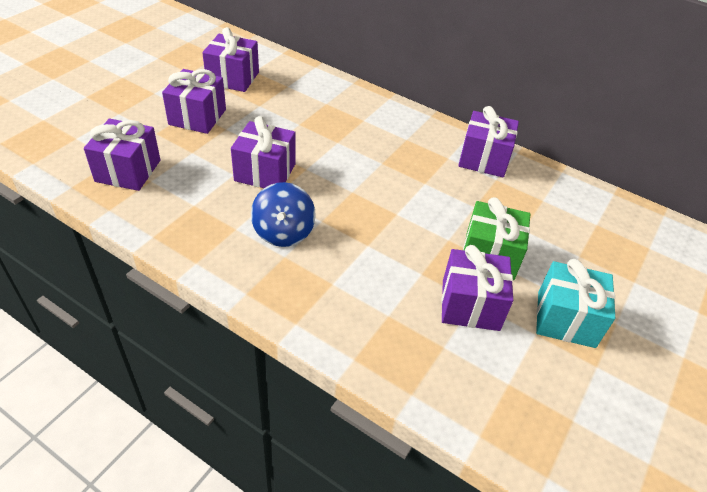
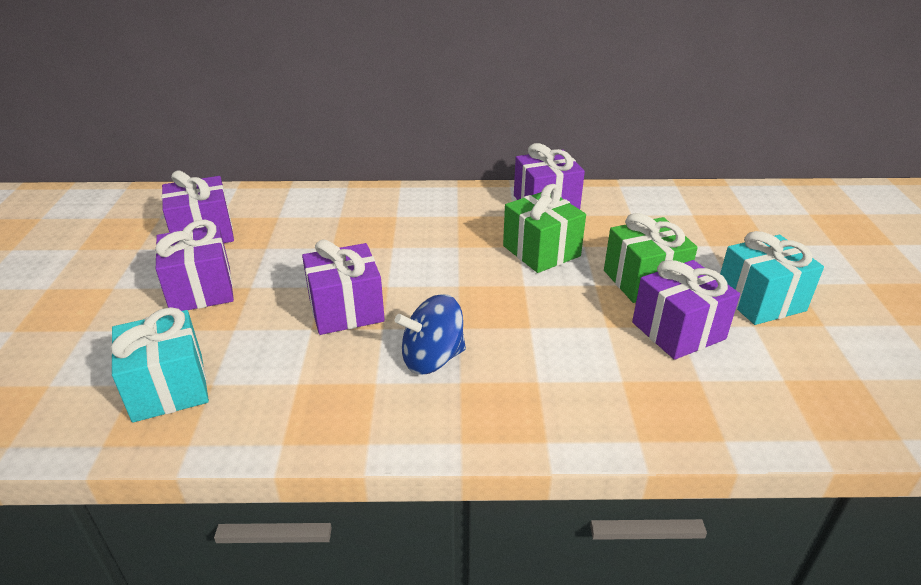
camera: 30 degrees left, 10 degrees down
purple gift [84,119,160,191] -> turquoise gift [111,307,209,422]
blue spinning top [251,182,316,247] -> blue spinning top turned 105 degrees clockwise [395,294,466,375]
none -> green gift [503,184,586,273]

